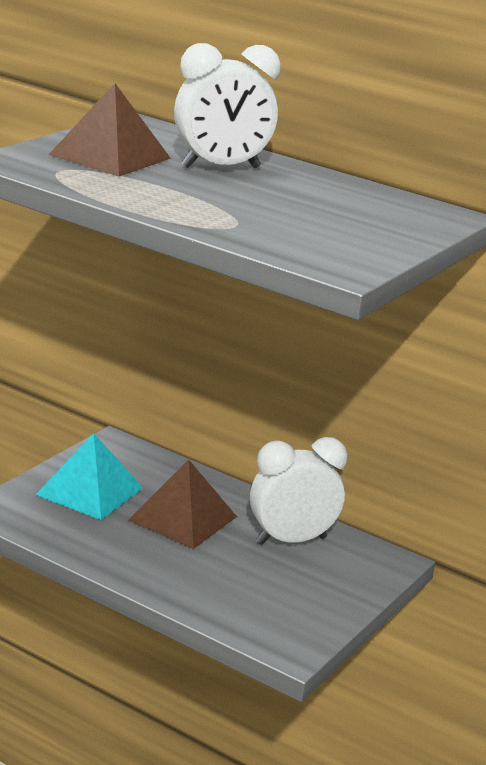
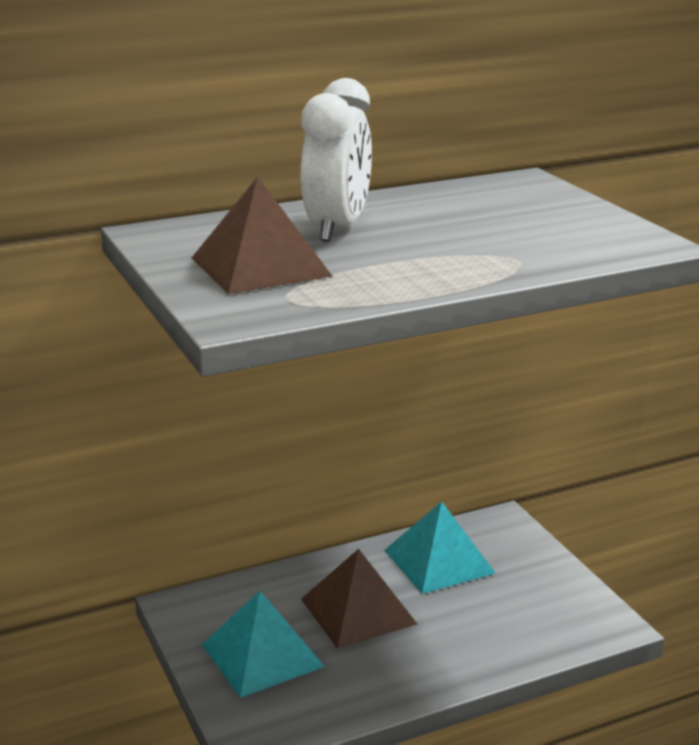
camera: 55 degrees left, 0 degrees up
white clock [250,437,347,545] -> turquoise pyramid [385,501,495,594]

